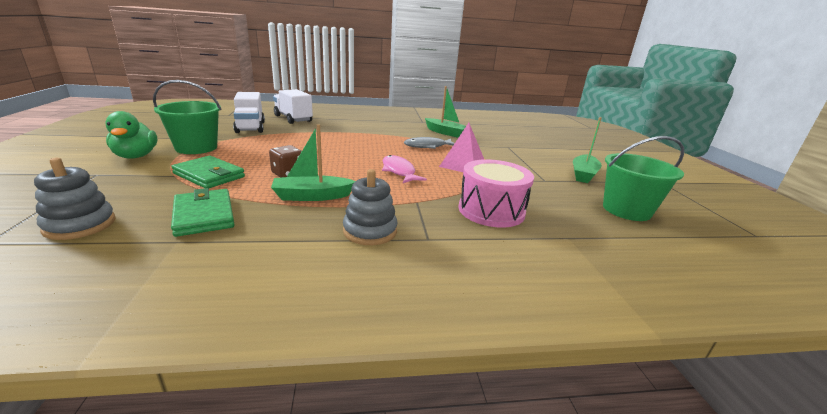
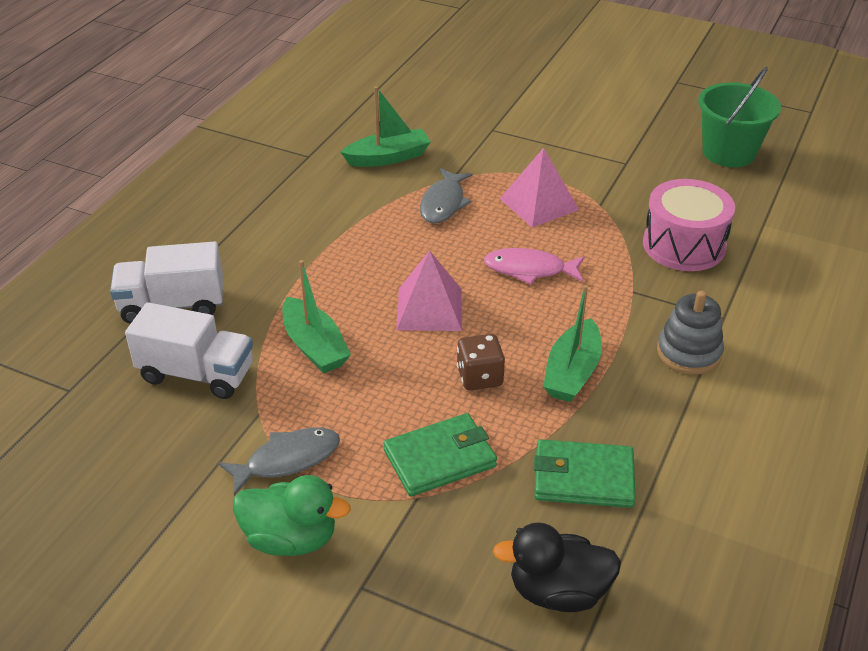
camera: 55 degrees left, 15 degrees up
grey stacking toy [34,158,115,240] -> black duck [493,522,621,612]
green bucket [153,80,221,154] -> grey fish [218,428,340,496]
green boat [573,117,602,183] -> green boat moved to [282,260,351,373]
none -> pink pyramid [397,250,462,331]

